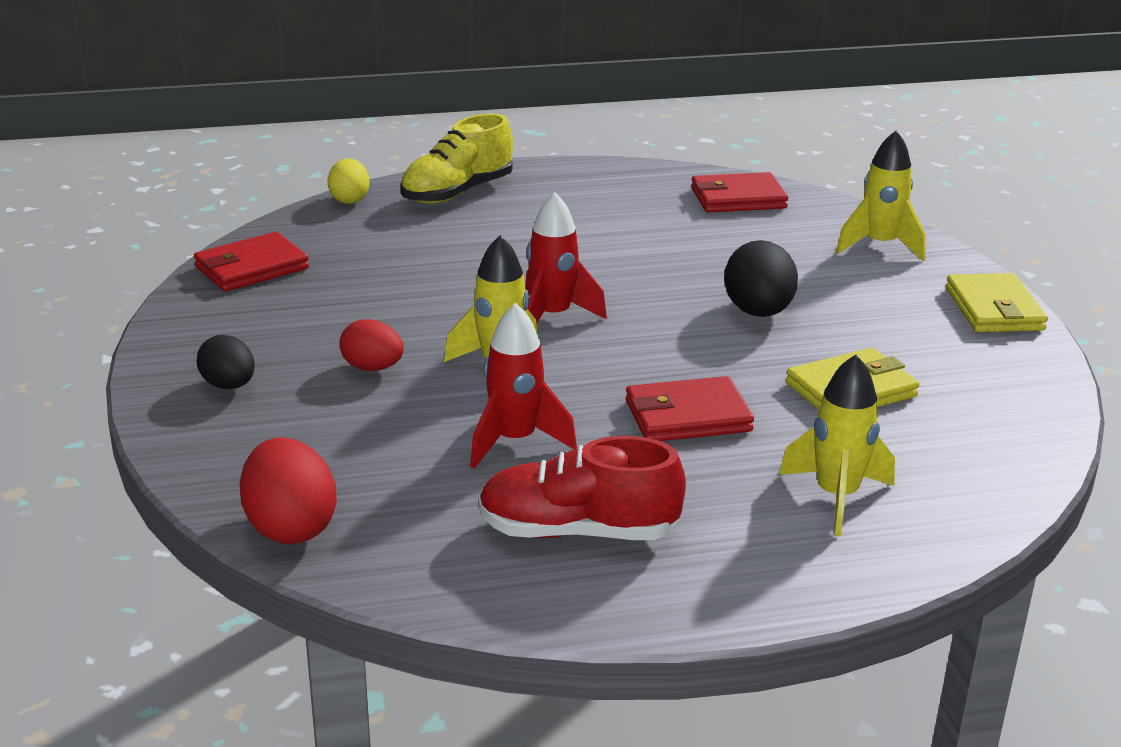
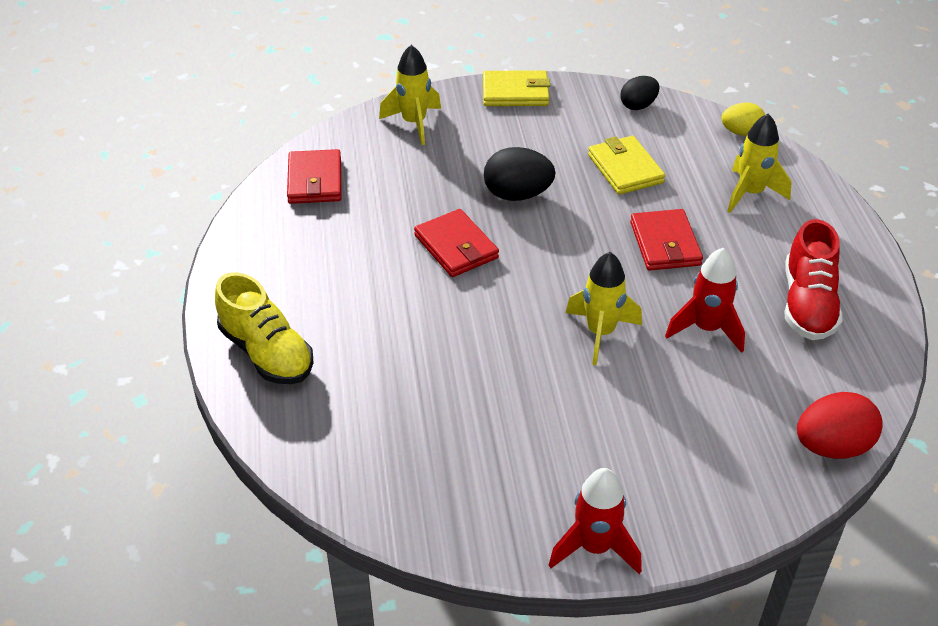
camera: 85 degrees left, 15 degrees up
red wallet [194,232,309,291] -> red wallet moved to [414,209,499,277]
black egg [197,335,255,389] -> black egg moved to [620,76,660,110]
yellow egg [328,158,369,204] -> yellow egg moved to [721,102,765,136]
red egg [339,319,404,371] -> none
red rocket [525,192,607,323] -> red rocket moved to [549,468,642,574]

